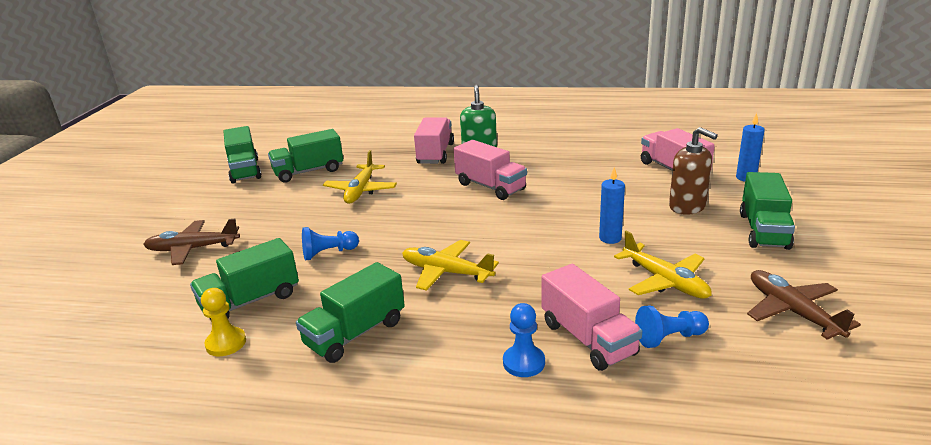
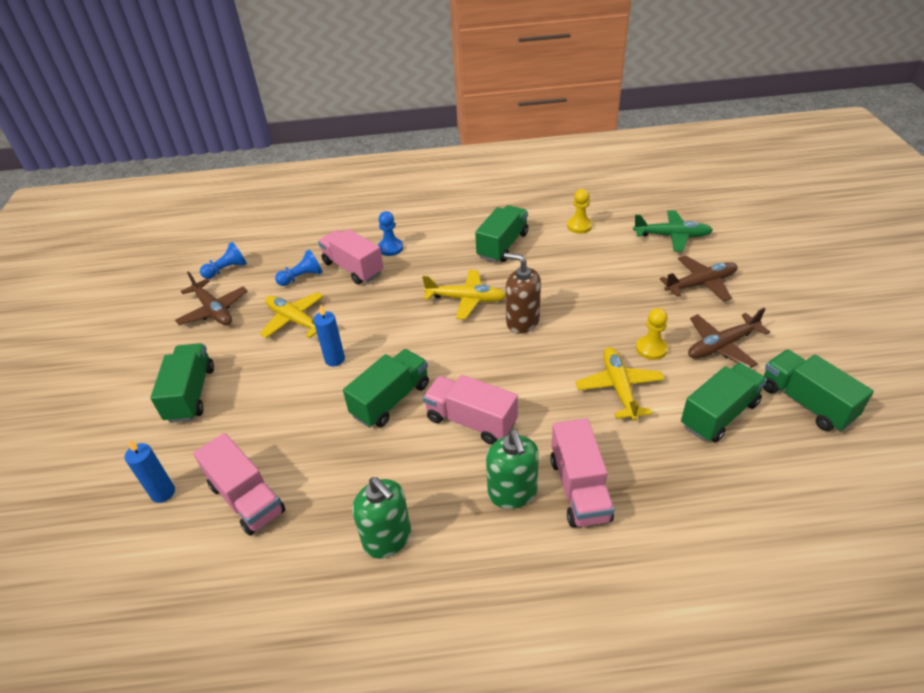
camera: 165 degrees right, 15 degrees up
green truck [190,238,299,320] -> green truck moved to [343,349,429,428]
blue pawn [302,227,359,260] -> blue pawn moved to [200,242,247,279]
brown soap dispenser [669,127,718,215] -> brown soap dispenser moved to [504,253,541,334]
none -> green soap dispenser [352,477,411,559]
none -> green plane [633,210,713,252]
none -> yellow pawn [636,308,668,360]
none -> brown plane [688,308,770,368]

